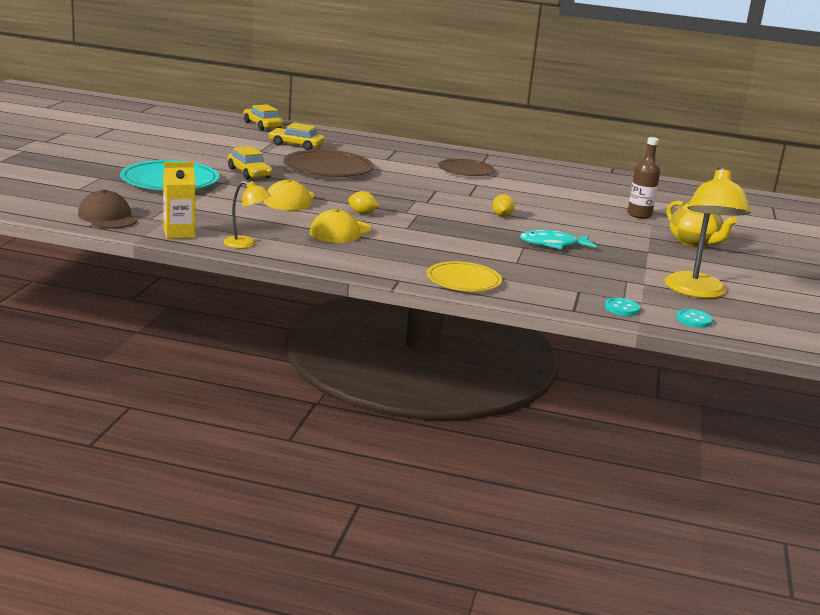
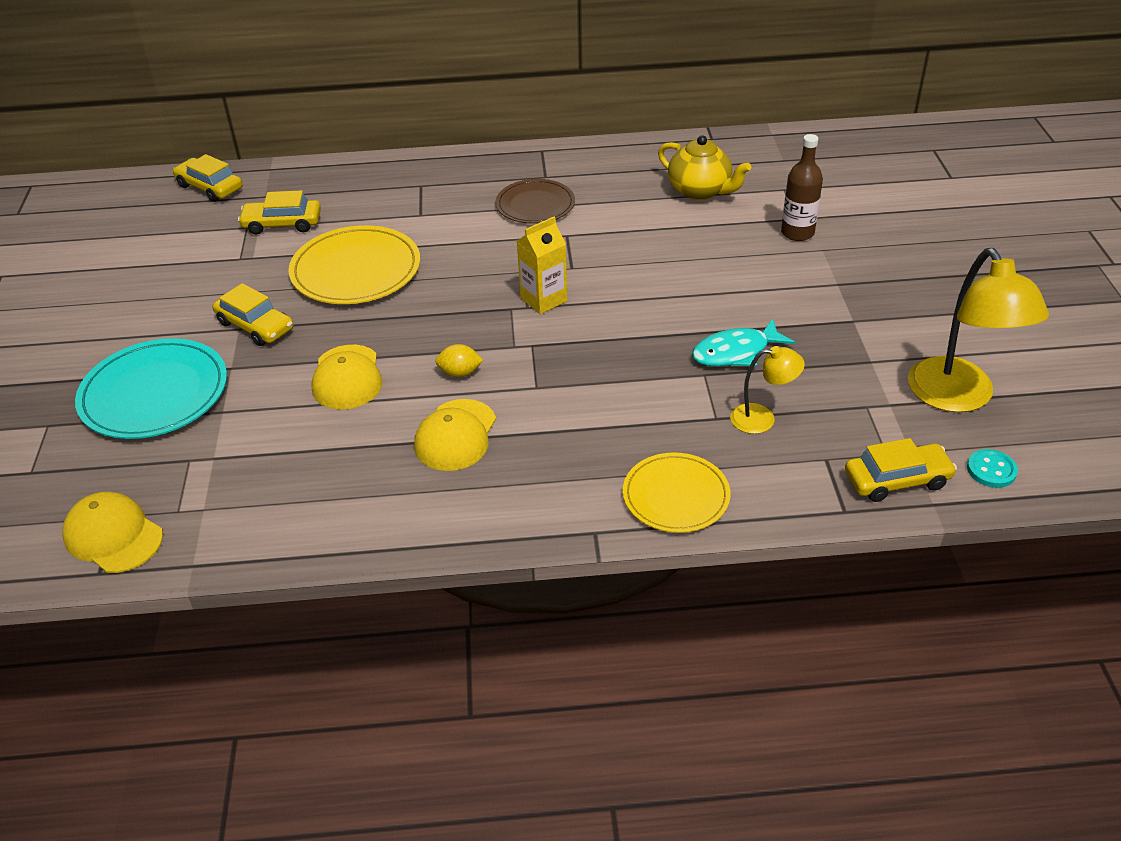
camera: 15 degrees left, 20 degrees up
brown cap [78,190,137,229] -> yellow cap [62,492,163,573]
yellow carton [163,162,195,239] -> yellow carton moved to [516,217,567,314]
yellow lamp [223,181,271,249] -> yellow lamp moved to [730,346,805,434]
brown plate [284,150,373,177] -> yellow plate [288,225,420,304]
yellow lemon [492,194,515,217] -> none
turquoise button [605,298,640,316] -> yellow car [845,438,957,502]
yellow teapot [667,200,737,248] -> yellow teapot moved to [658,135,751,200]

